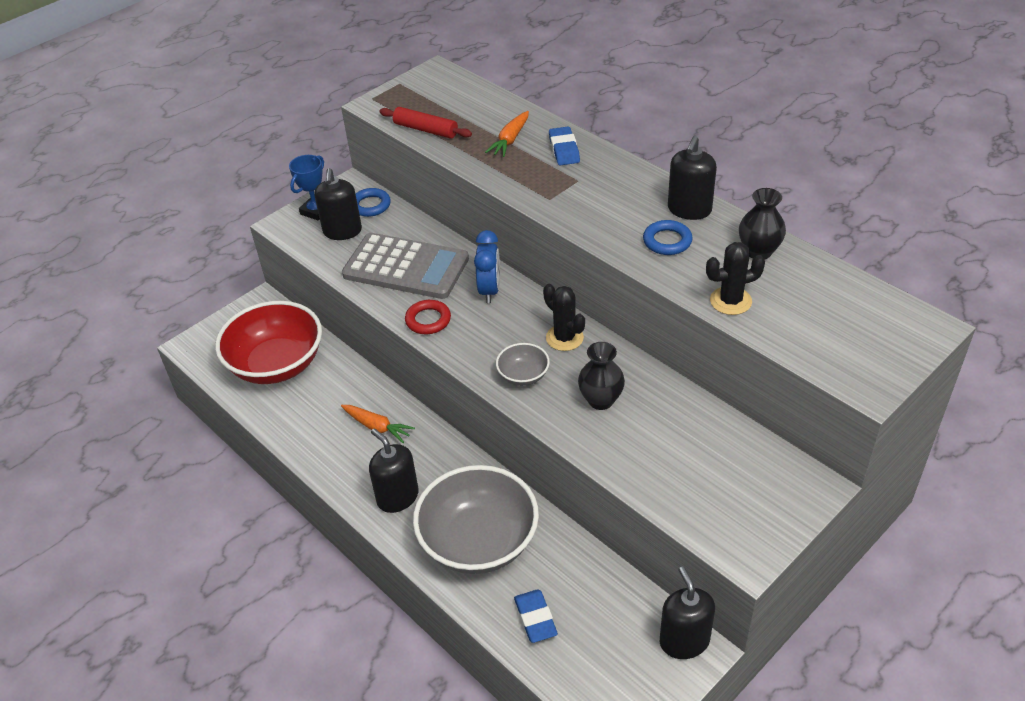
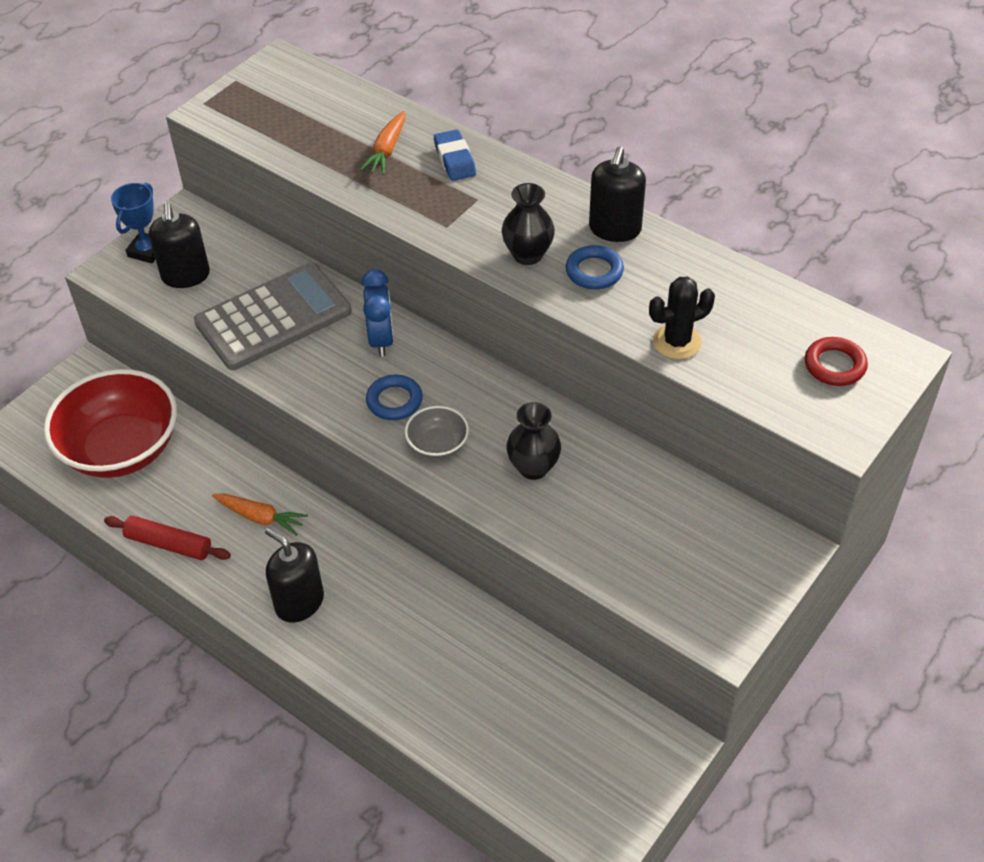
camera: 10 degrees left, 5 degrees up
grey calculator [342,233,469,299] -> grey calculator turned 45 degrees counterclockwise [194,263,352,370]
blue ring [356,188,391,217] -> blue ring moved to [366,375,423,420]
red rolling pin [379,107,472,139] -> red rolling pin moved to [104,516,231,560]
red ring [405,300,451,334] -> red ring moved to [805,337,868,386]
grey bowl [413,465,539,574] -> none
blue eraser [514,589,558,643] -> none
black cactus [543,284,585,351] -> none
black soap dispenser [660,567,715,659] -> none
black vase [739,188,786,260] -> black vase moved to [502,183,555,265]

